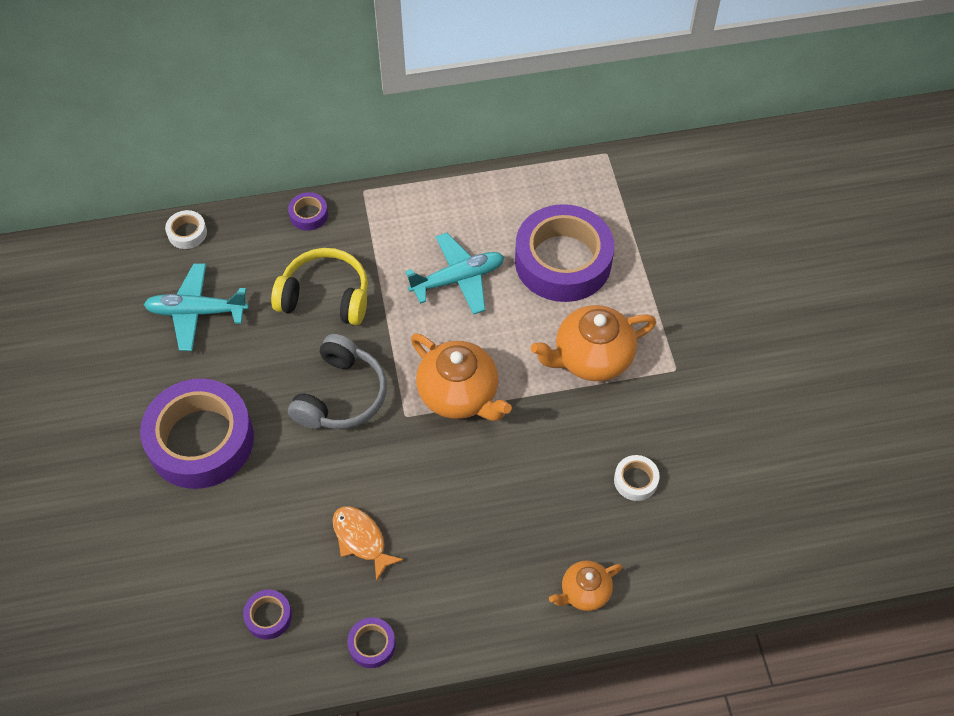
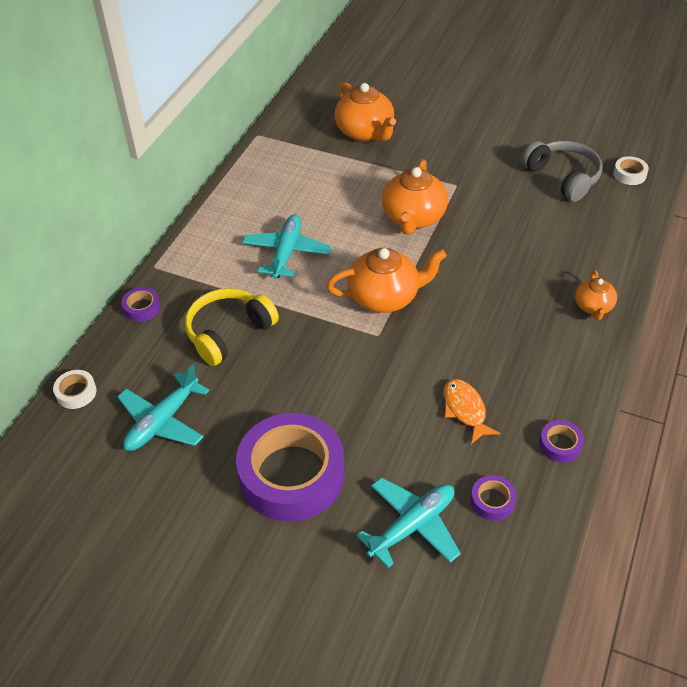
camera: 55 degrees left, 10 degrees down
grey headphones [288,334,387,429] -> grey headphones moved to [521,141,603,202]
orange fish [333,506,404,582] -> orange fish turned 75 degrees clockwise [444,379,500,444]
purple tape [515,204,614,302] -> none
white tape [614,455,660,501] -> white tape moved to [613,156,649,185]
none -> orange teapot [335,82,396,141]
none -> turquoise plane [357,477,461,568]

